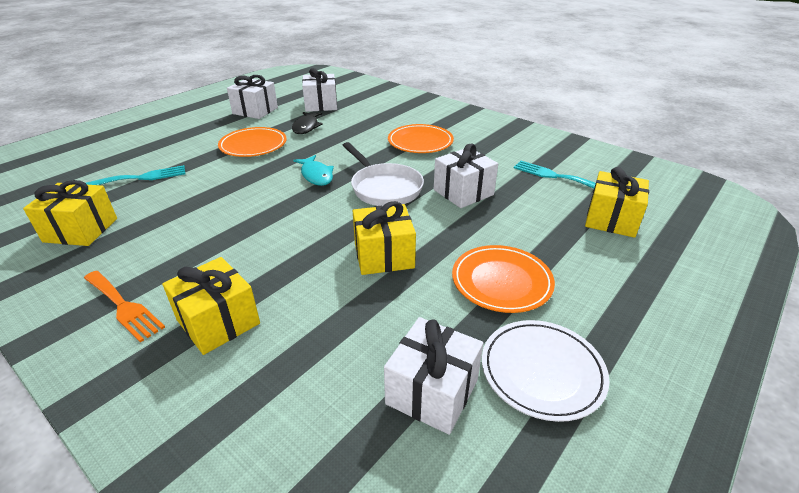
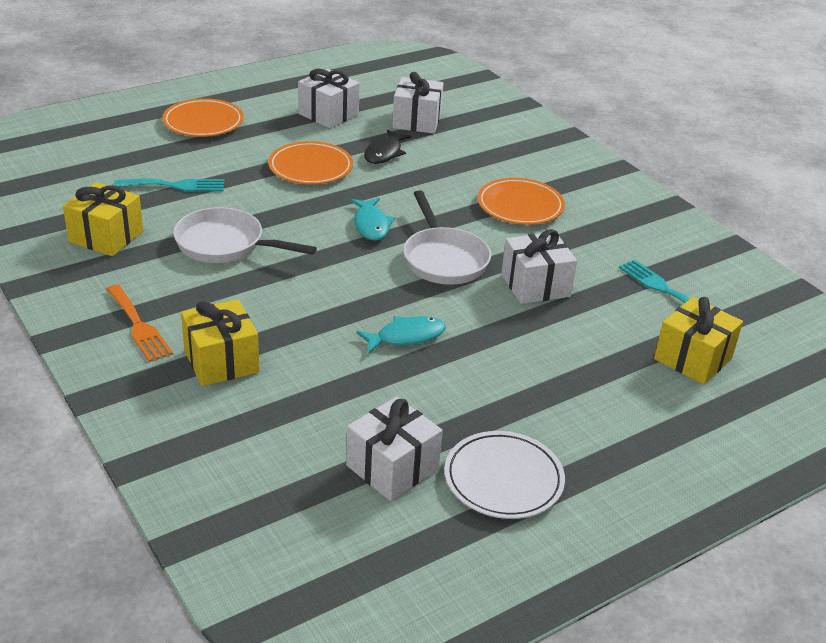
camera: 15 degrees right, 0 degrees up
yellow gift [353,201,416,275] -> turquoise fish [356,316,446,354]
orange plate [452,245,555,313] -> orange plate moved to [162,98,244,137]
none -> white pan [173,207,317,263]

